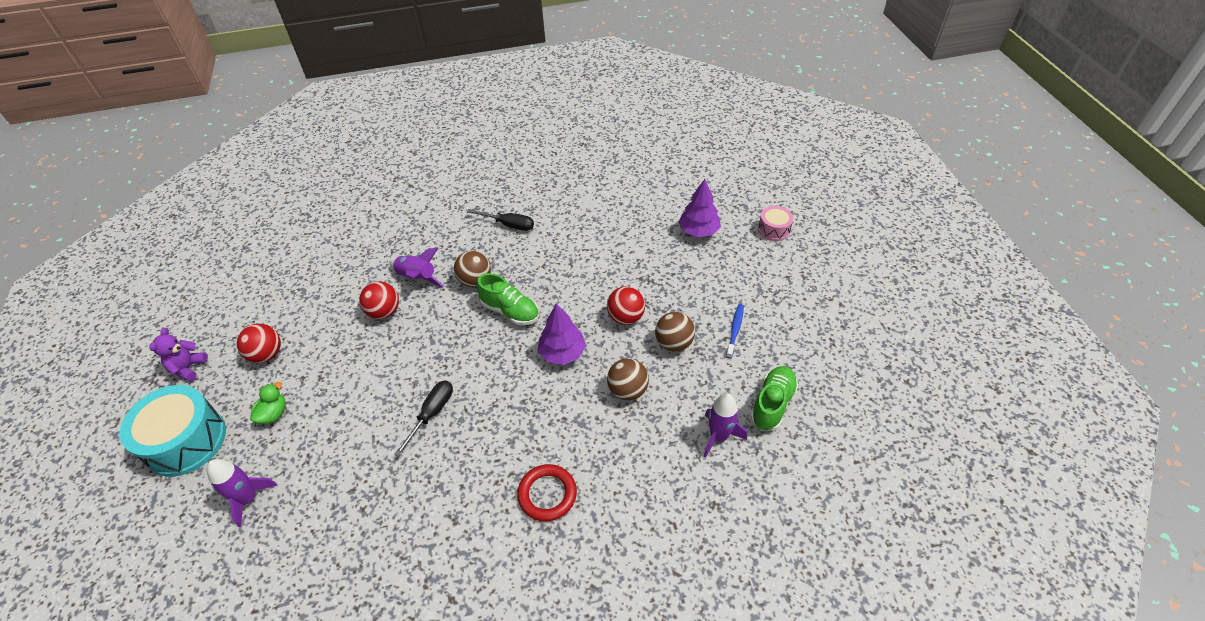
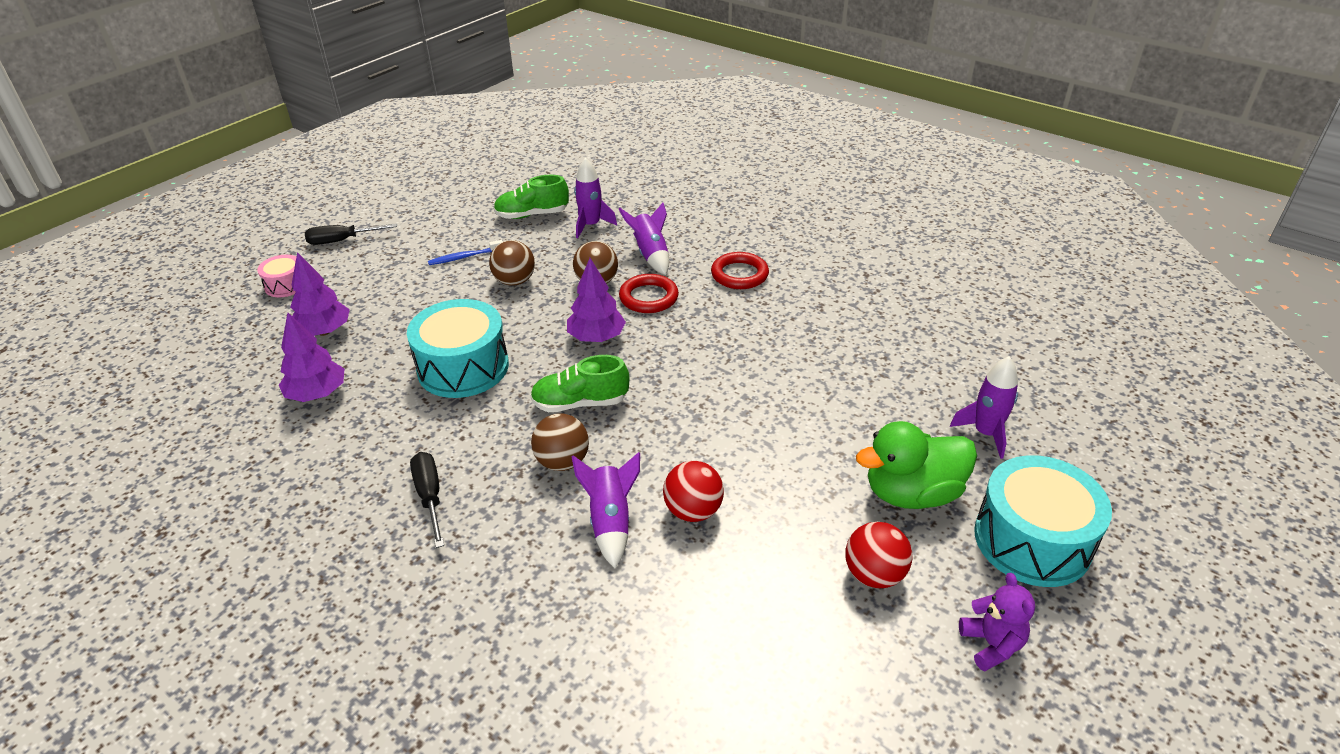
camera: 130 degrees left, 10 degrees down
purple teddy bear [149,328,208,382] -> purple teddy bear turned 75 degrees counterclockwise [959,573,1035,671]
green duck [250,382,286,424] -> green duck [856,421,977,509], size x2.00
black screwdriver [395,381,453,456] -> black screwdriver moved to [305,223,397,245]
green shoe [477,273,539,325] -> green shoe turned 90 degrees counterclockwise [530,355,629,412]
red ball [607,286,645,325] -> none
none -> purple tree [279,313,344,402]
none -> turquoise drum [407,299,509,398]
none -> purple rocket [619,203,669,275]
none -> red ring [619,274,679,313]

